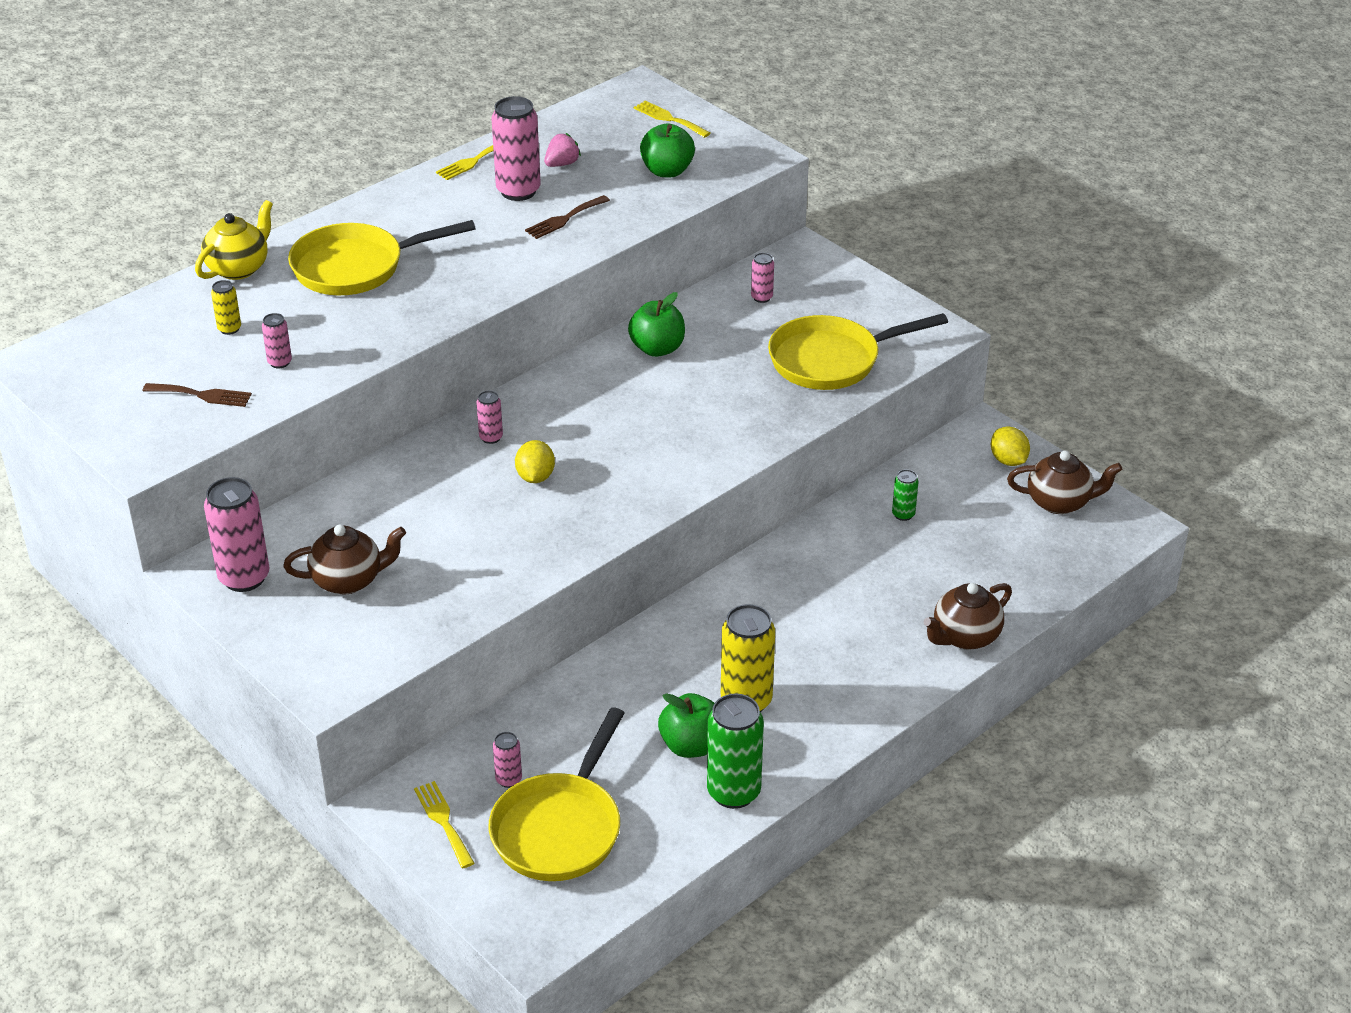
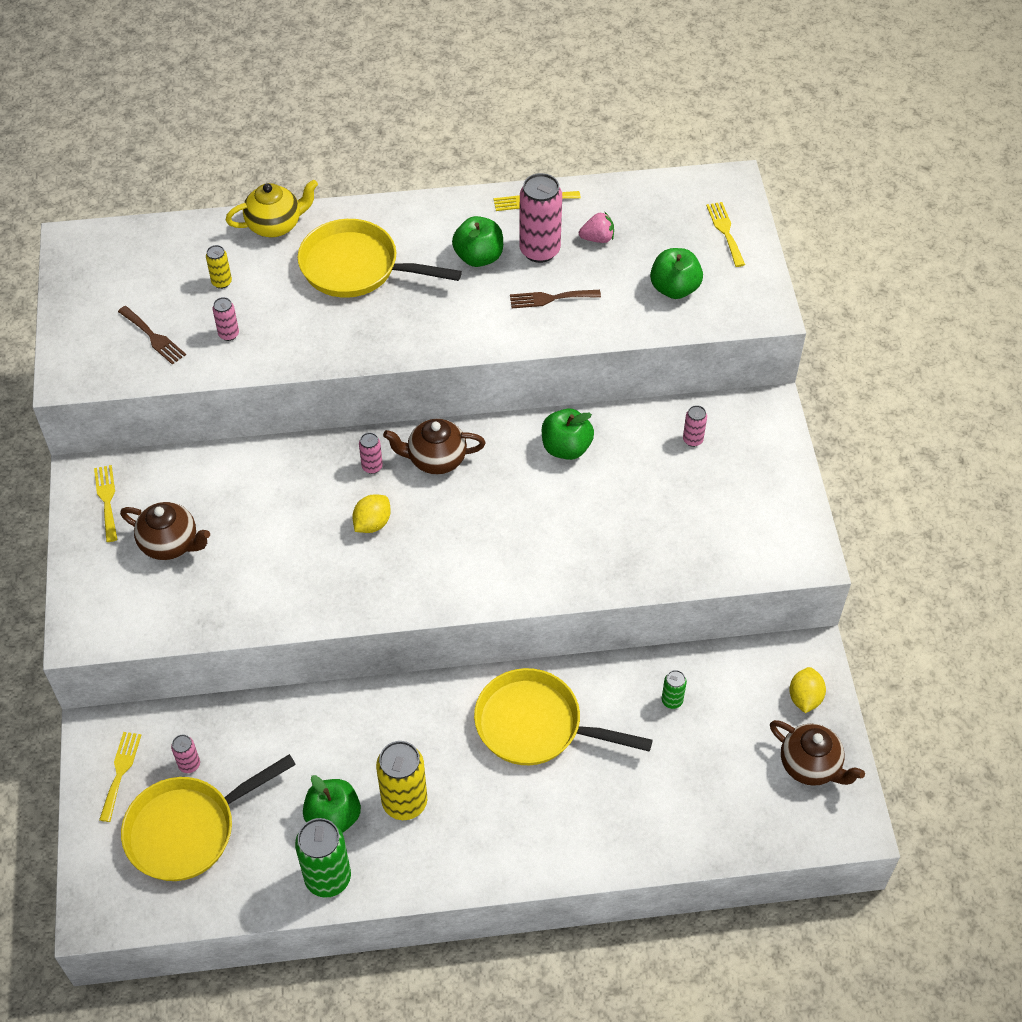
camera: 35 degrees right, 15 degrees up
pink can [204,477,269,592] -> yellow fork [94,465,118,542]
yellow pan [768,313,948,390] -> yellow pan moved to [474,668,653,765]
brown teapot [924,583,1012,650] -> brown teapot moved to [383,419,486,474]
none -> green apple [452,216,503,267]

